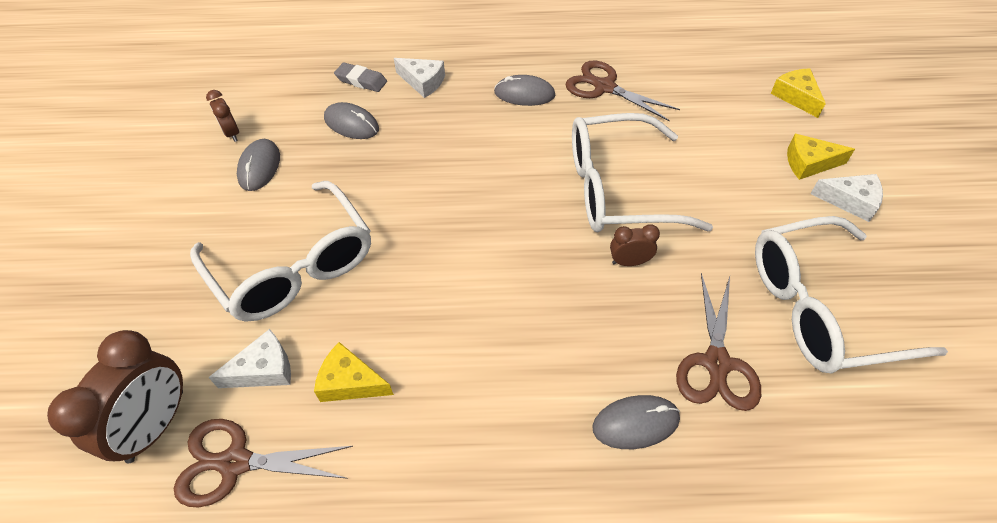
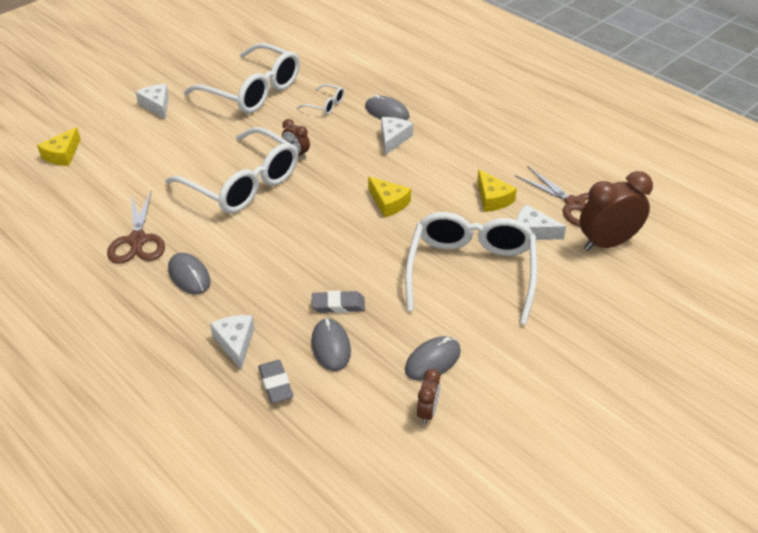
camera: 135 degrees left, 10 degrees down
brown scissors [676,273,761,411] -> white glasses [296,84,344,115]
yellow cheese [787,134,855,180] -> yellow cheese moved to [368,176,411,217]
none -> grey eraser [312,291,365,313]
none -> white cheese [381,117,413,155]

